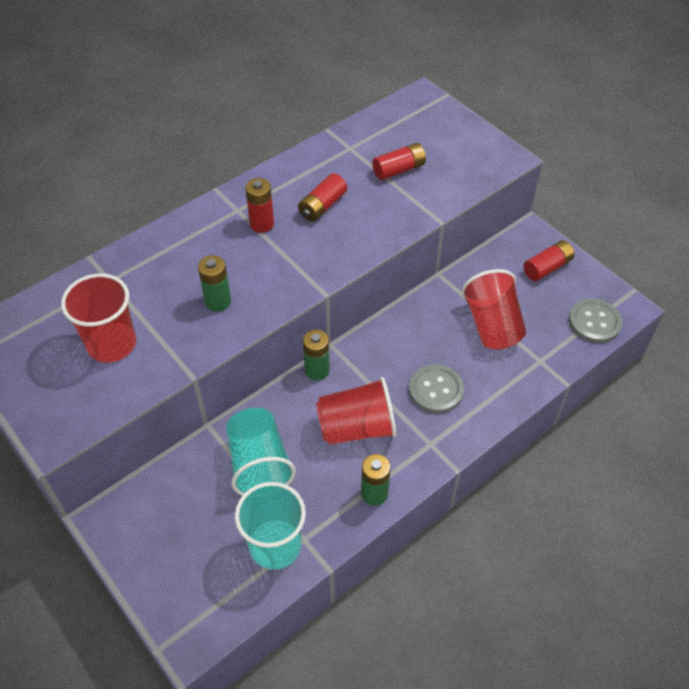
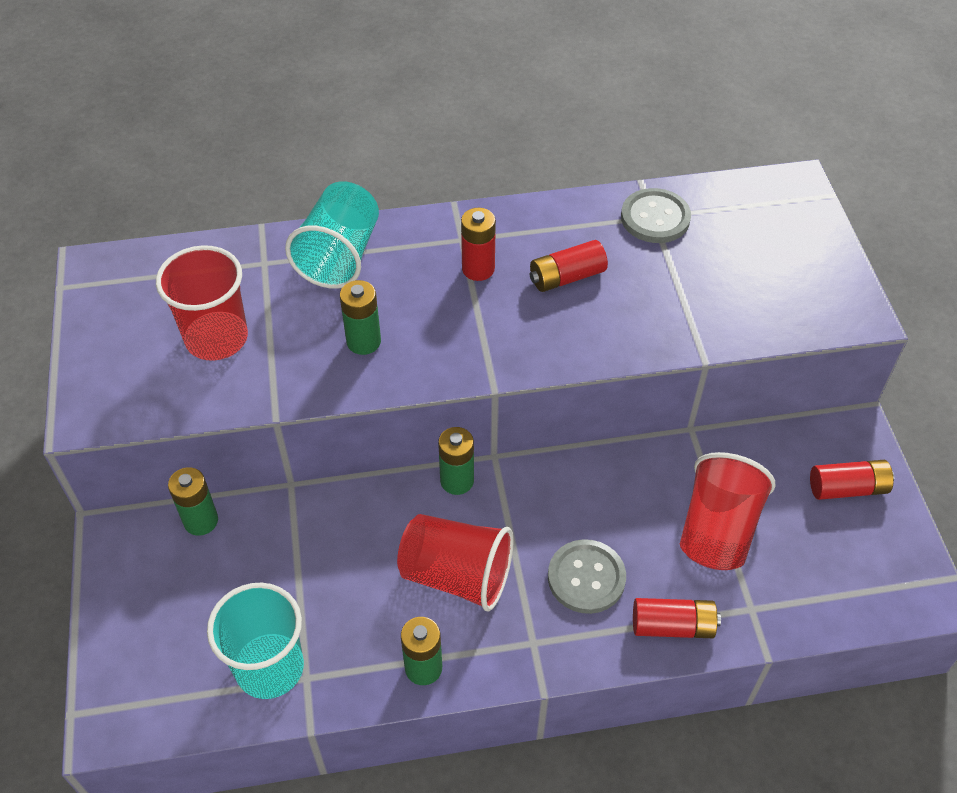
camera: 30 degrees right, 0 degrees up
turquoise cup [226,408,296,496] -> turquoise cup moved to [285,181,379,289]
red battery [372,143,426,180] -> red battery moved to [633,598,721,638]
grey button [569,299,622,343] -> grey button moved to [621,188,691,243]
none -> green battery [168,467,218,536]

